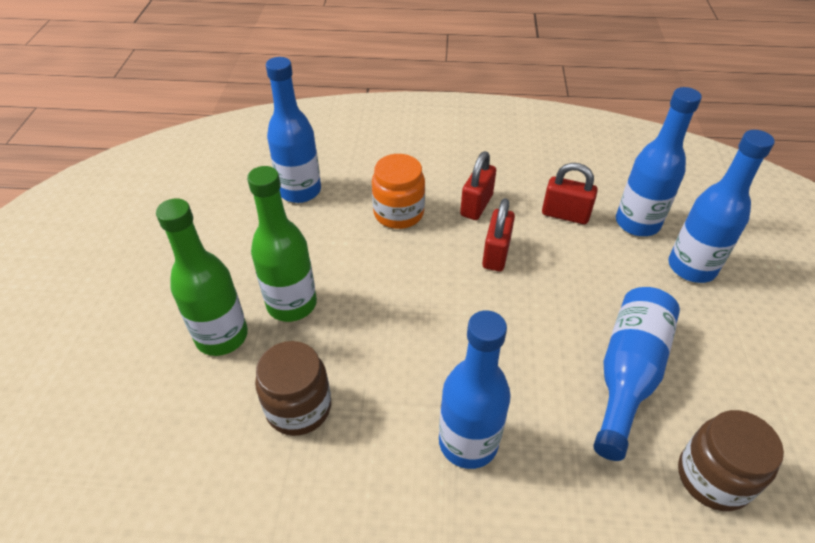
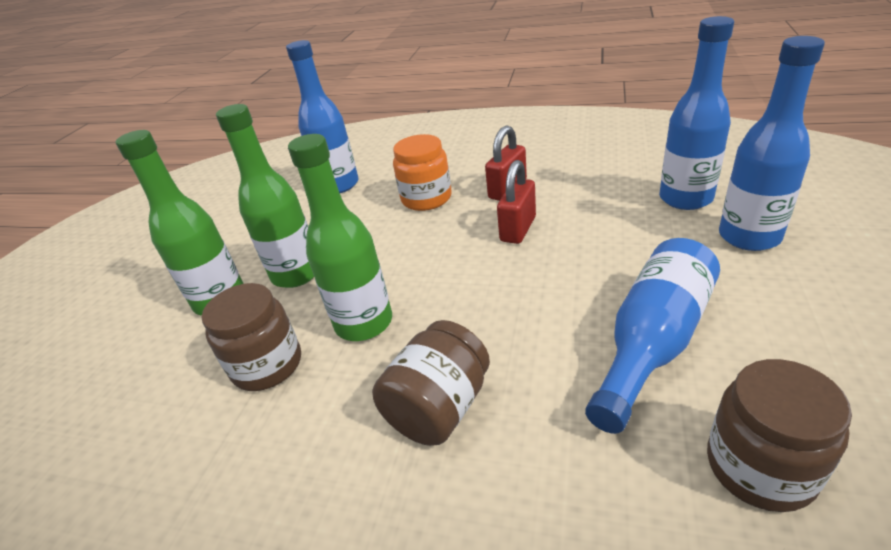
camera: 15 degrees right, 10 degrees down
blue bottle [439,310,511,469] -> brown jar [372,320,490,446]
red padlock [542,163,598,224] -> none
none -> green bottle [288,134,392,341]

